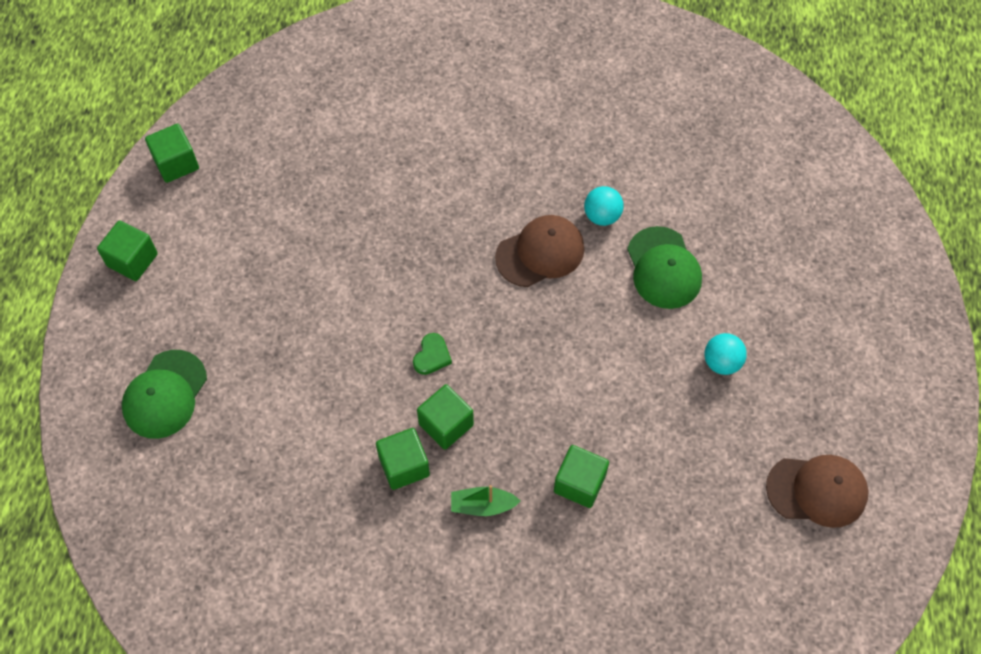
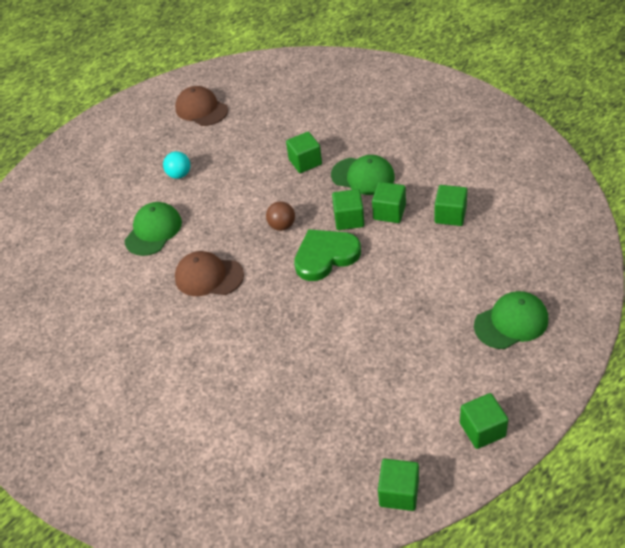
camera: 135 degrees left, 15 degrees down
green heart [413,333,452,375] -> green heart [294,229,361,281], size x2.16
green boat [451,485,520,516] -> green cap [331,155,395,195]
turquoise ball [584,186,624,226] -> none
none -> brown ball [266,201,295,231]
none -> green cube [434,185,467,226]

